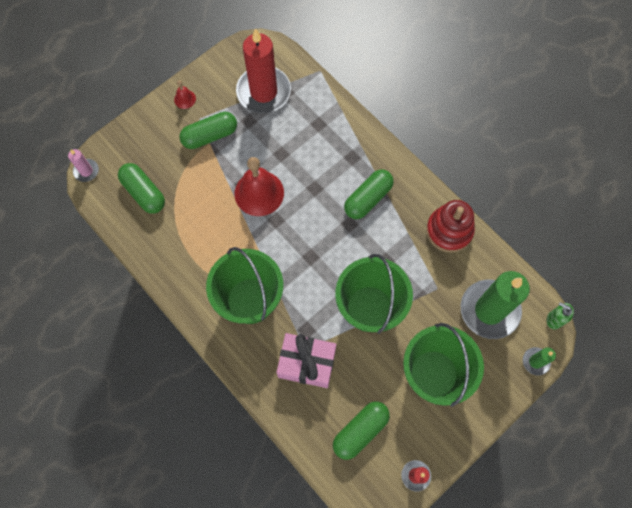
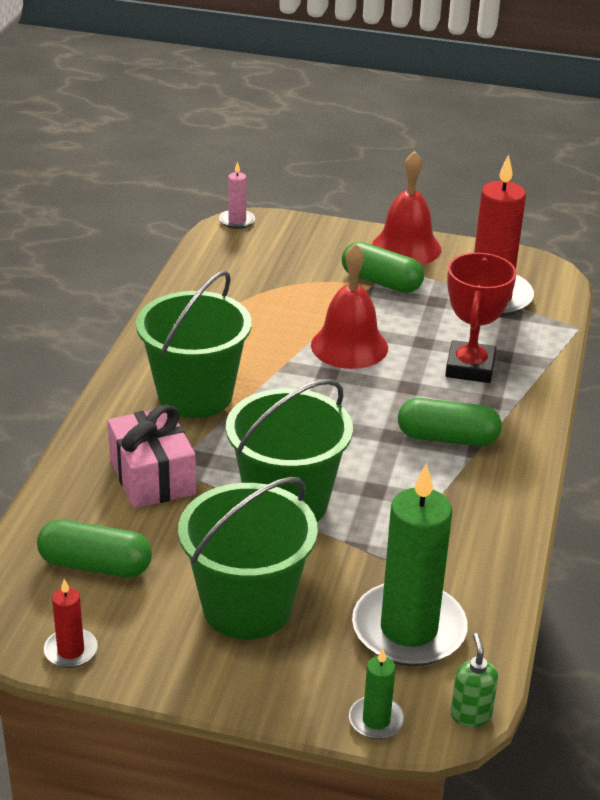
camera: 55 degrees right, 35 degrees down
green capsule [118,163,165,214] -> none
red bell [174,80,196,109] -> red bell [372,151,441,265], size x2.17
red stacking toy [426,200,475,253] -> none
none -> red trophy [445,253,516,383]

